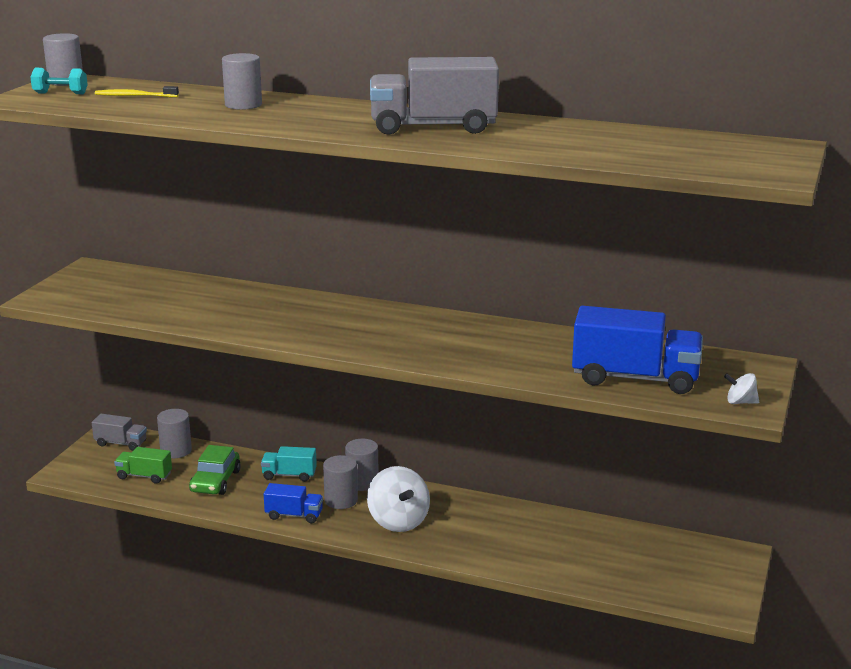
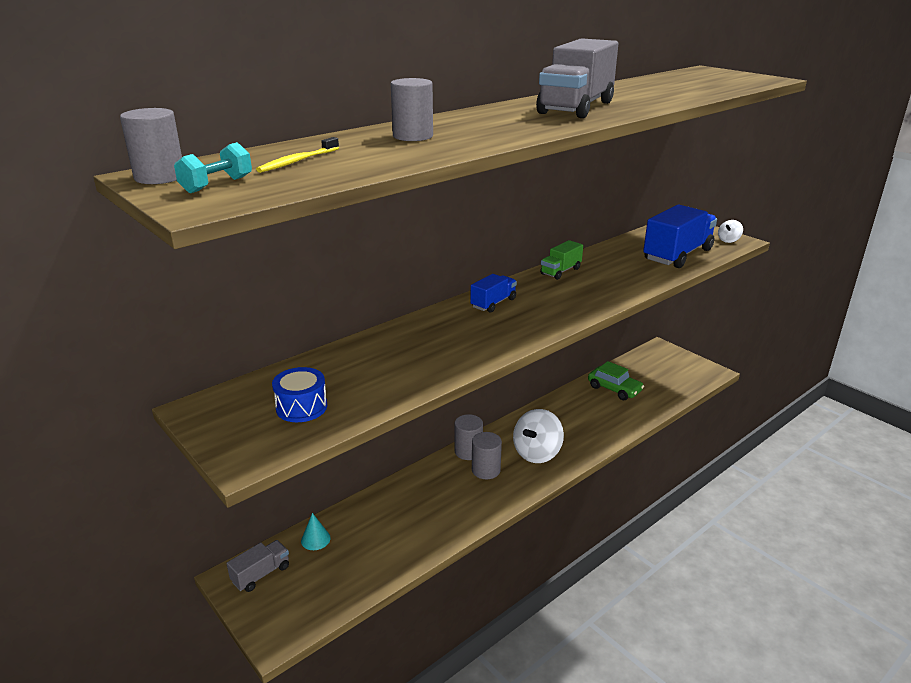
camera: 60 degrees left, 5 degrees up
green truck [114,447,172,484] -> green truck moved to [540,240,583,280]
grey cylinder [157,409,192,458] -> turquoise cone [301,513,331,550]
green car [189,445,241,495] -> green car moved to [588,361,644,400]
turquoise truck [261,446,317,482] -> none
blue truck [264,483,323,523] -> blue truck moved to [470,274,517,313]
white spinning top [367,466,430,532] -> white spinning top turned 120 degrees clockwise [513,409,564,463]
none -> blue drum [272,367,327,422]

